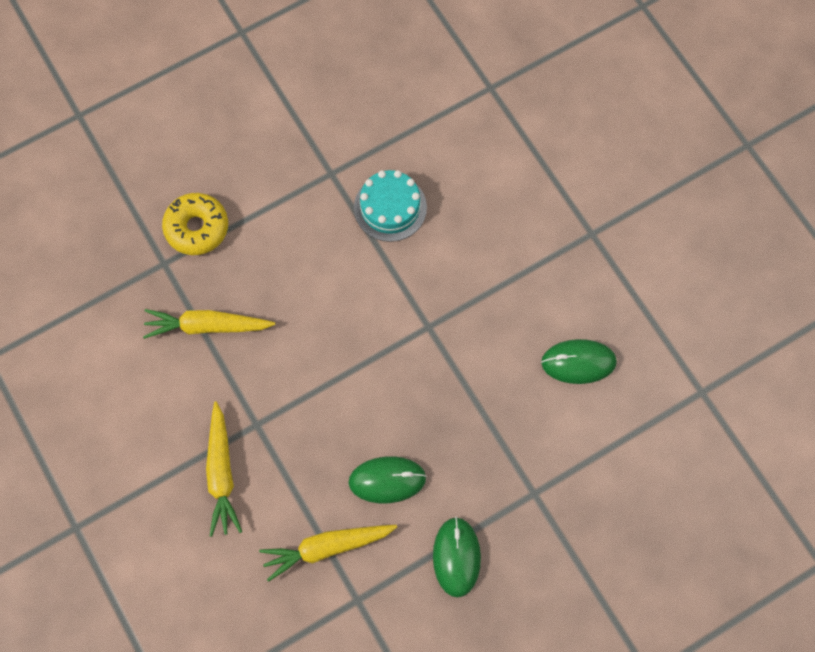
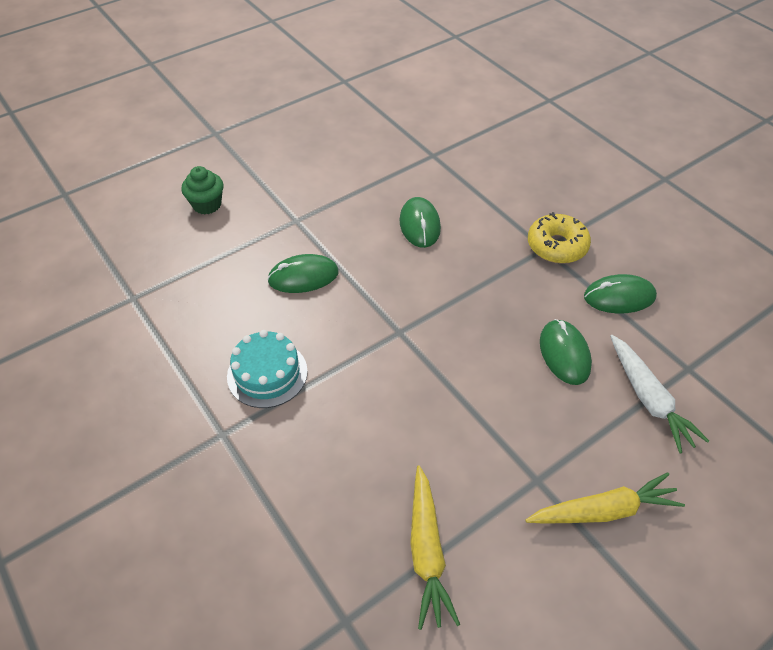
camera: 95 degrees left, 20 degrees down
yellow donut [162,193,228,255] -> yellow donut moved to [528,212,591,264]
yellow carrot [259,525,397,582] -> white carrot [610,335,709,454]
none -> green cupcake [181,166,223,214]
none -> green mouse [267,254,339,293]

